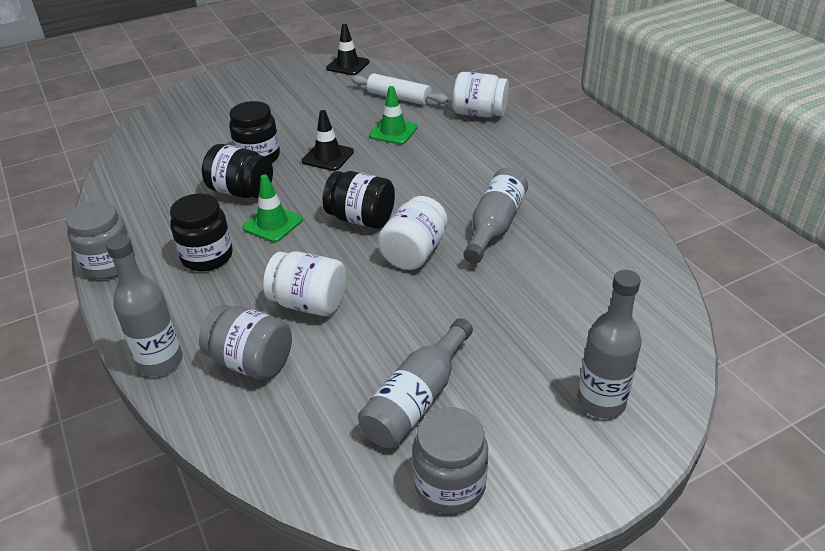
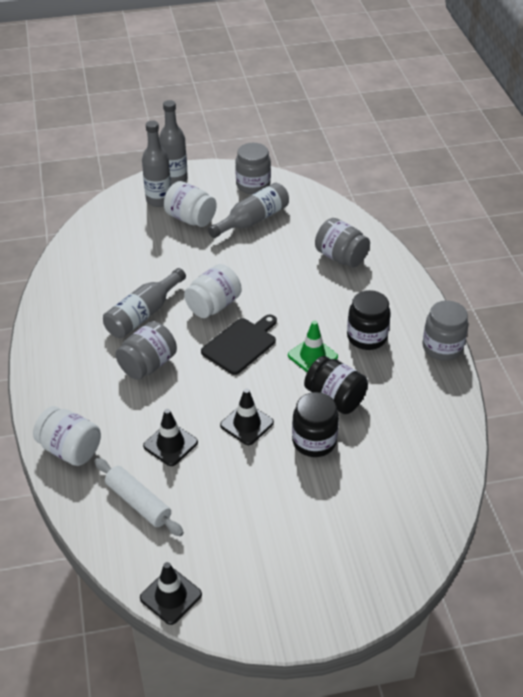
camera: 165 degrees left, 5 degrees up
grey bottle [105,235,183,377] -> grey bottle moved to [159,100,188,185]
white jar [263,251,346,316] -> white jar moved to [164,181,217,227]
black jar [323,171,395,229] -> black cutting board [201,315,277,375]
green traffic cone [369,86,418,145] -> black traffic cone [143,409,198,466]
none -> grey jar [115,321,177,380]

